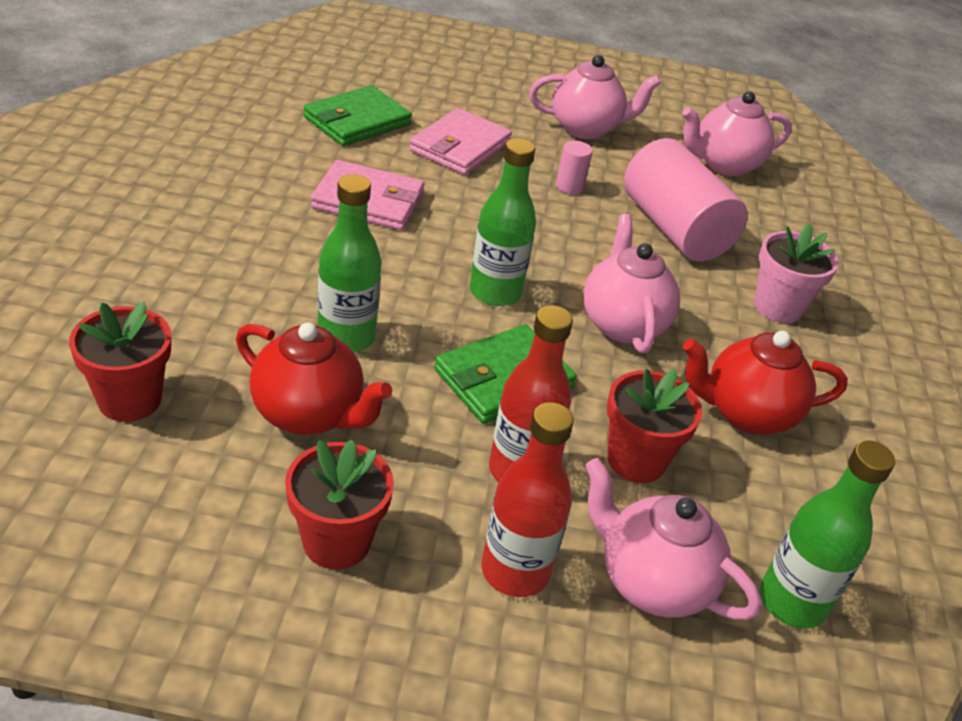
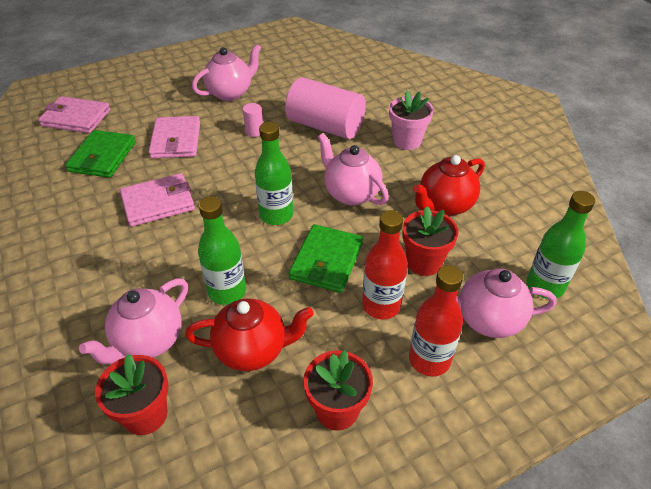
camera: 30 degrees left, 5 degrees up
pink teapot [682,91,792,176] -> pink teapot moved to [79,278,188,365]
none -> pink wallet [38,96,110,133]

